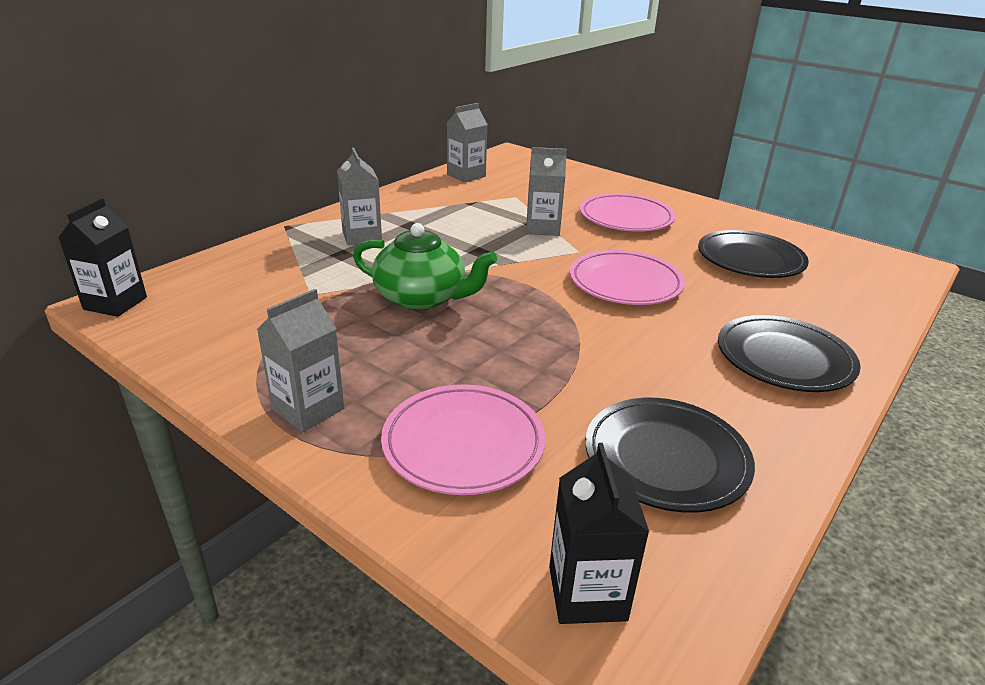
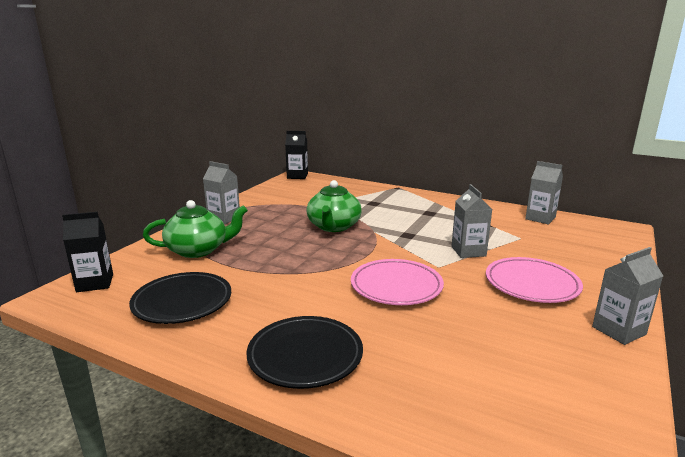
camera: 80 degrees right, 10 degrees down
grey carton [337,148,382,245] -> grey carton moved to [592,247,663,345]
pink plate [381,385,545,495] -> green teapot [143,200,248,258]
black plate [698,230,809,278] -> none

